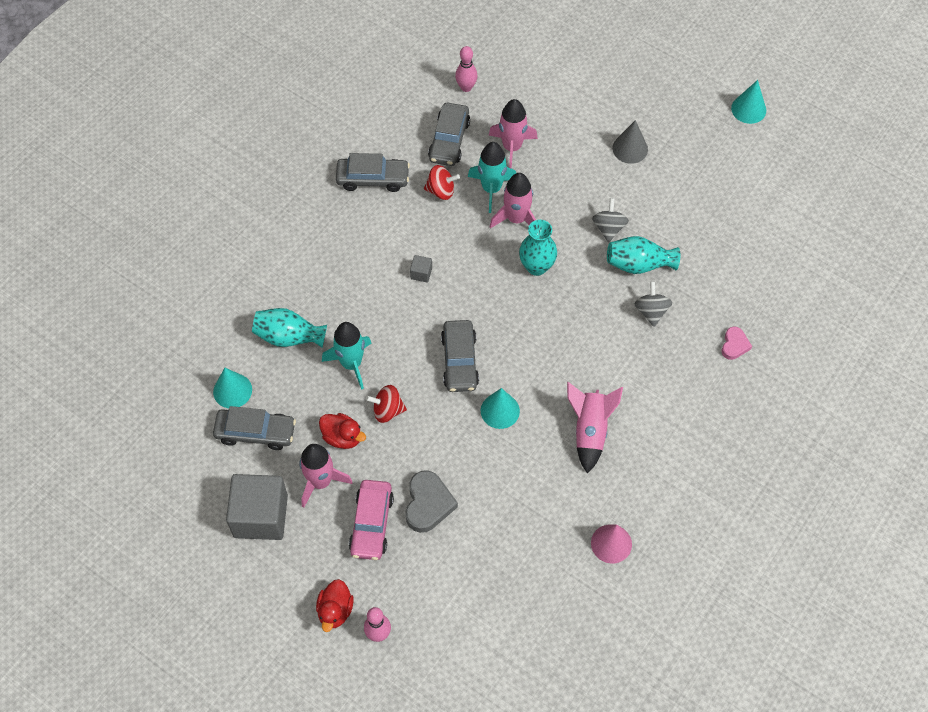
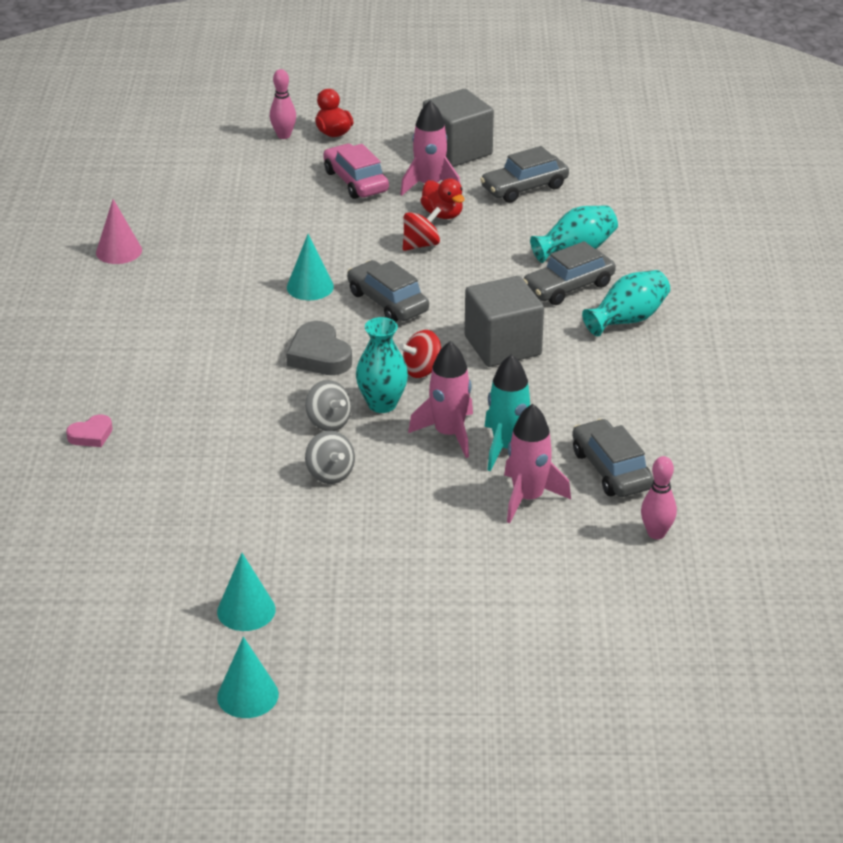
camera: 145 degrees right, 25 degrees down
turquoise cone [213,368,252,408] -> turquoise cone moved to [217,553,276,631]
red duck [319,413,366,449] -> red duck turned 120 degrees counterclockwise [420,178,465,219]
turquoise rocket [322,322,371,390] -> none
grey car [336,153,410,192] -> grey car moved to [523,241,616,305]
grey heart [405,470,458,533] -> grey heart moved to [286,321,352,375]
grey cube [410,255,432,282] -> grey cube [465,276,544,367], size x2.49
red spinning top [424,165,460,200] -> red spinning top moved to [399,330,441,378]
pink rocket [567,382,623,473] -> none
turquoise vase [607,236,680,274] -> turquoise vase moved to [582,270,670,336]
grey cone [612,120,648,164] -> none
grey spinning top [634,281,672,327] -> grey spinning top moved to [305,380,352,431]
pink heart [722,326,752,360] -> pink heart turned 105 degrees counterclockwise [66,415,113,447]

